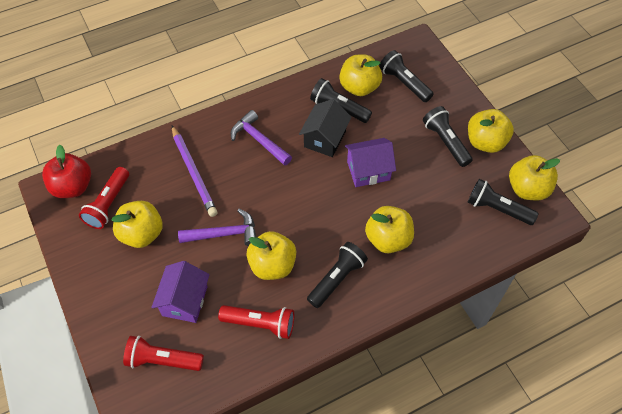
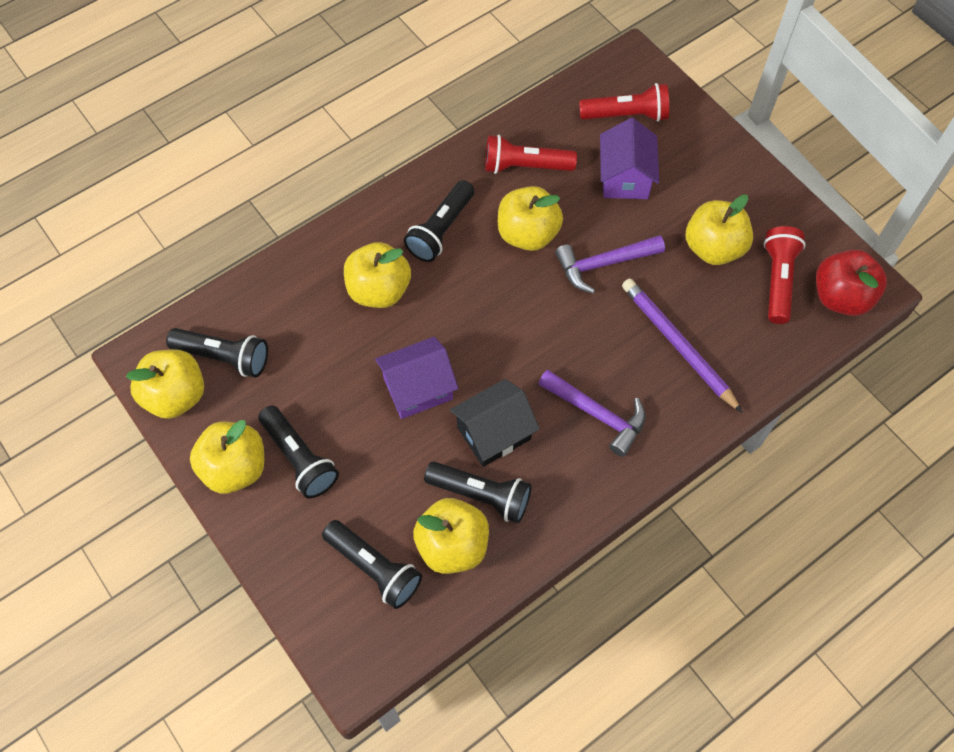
camera: 170 degrees right, 5 degrees up
black house [299,99,352,157] -> black house turned 45 degrees clockwise [450,379,540,467]

